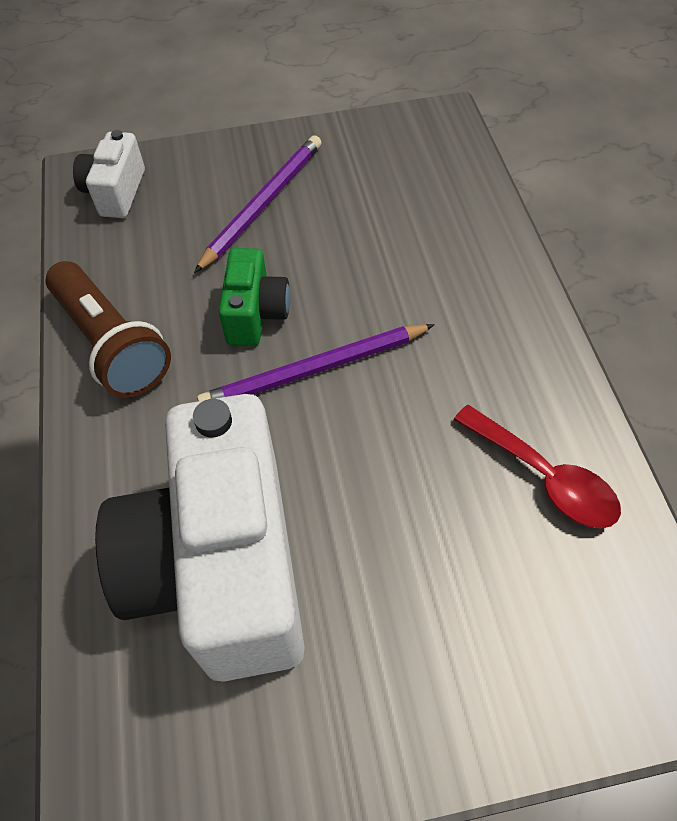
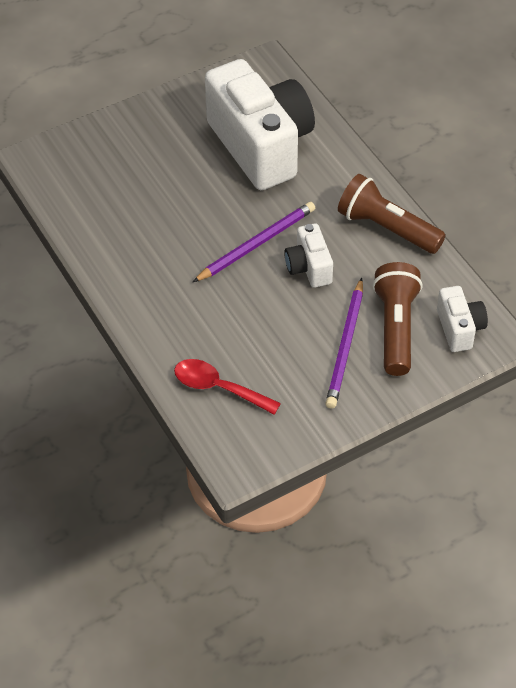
camera: 160 degrees right, 5 degrees down
green camera [219,248,290,346] -> white camera [284,223,333,288]
red spoon [454,405,621,528] -> red spoon moved to [174,359,281,415]
none -> brown flashlight [373,262,423,376]

